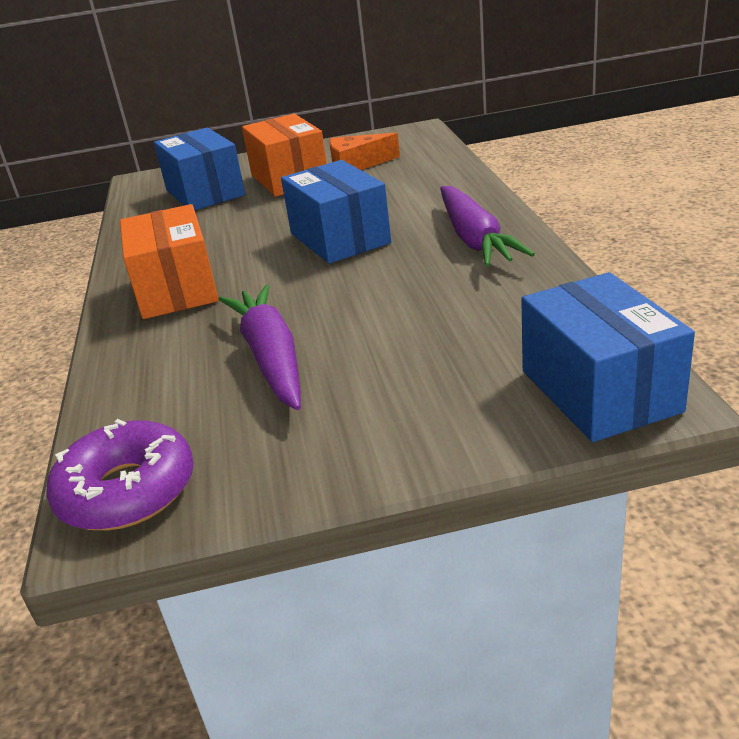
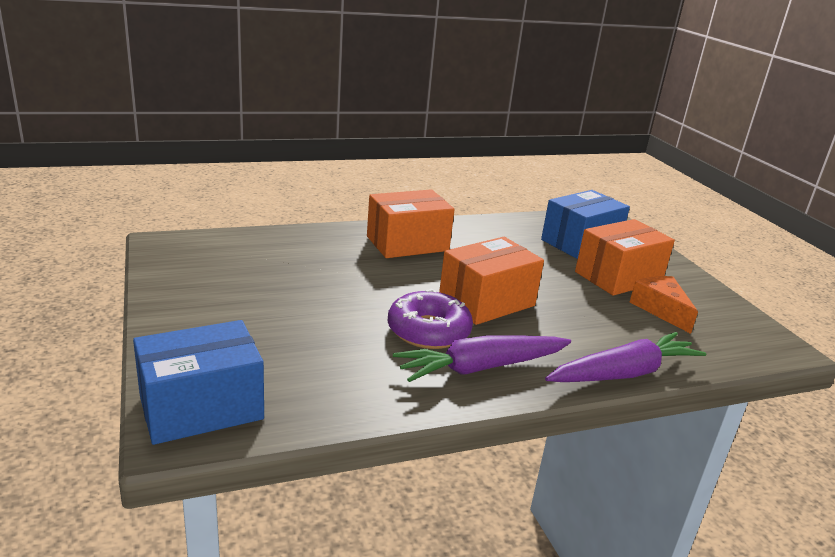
camera: 75 degrees right, 5 degrees down
purple donut [46,419,194,530] -> purple donut moved to [388,288,473,349]
purple carrot [218,285,301,410] -> purple carrot moved to [545,332,707,382]
blue box [281,160,391,264] -> orange box [439,237,544,325]

